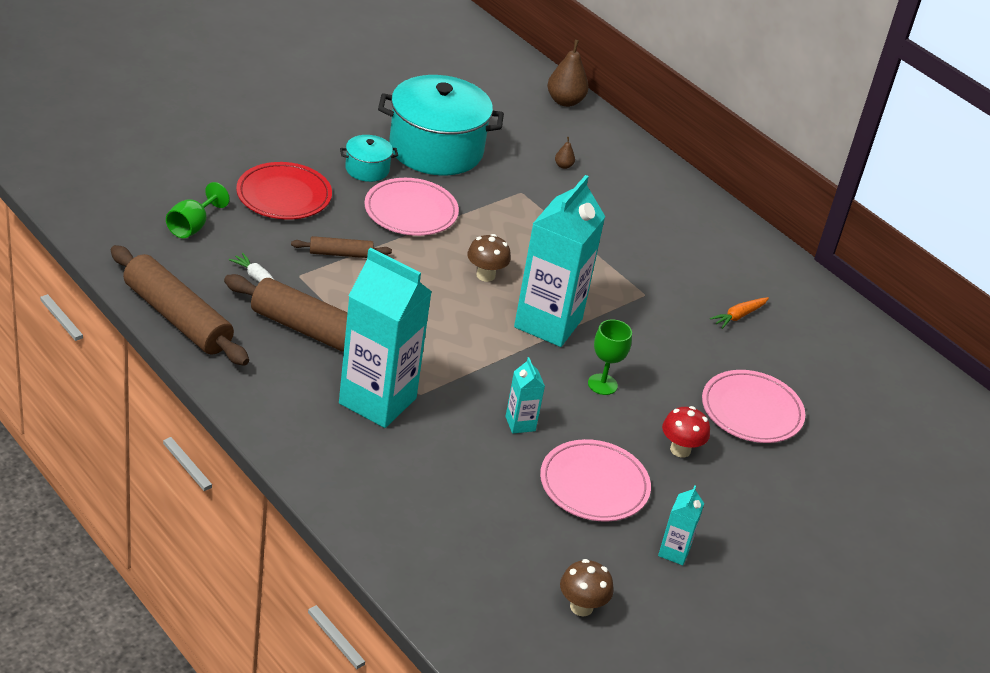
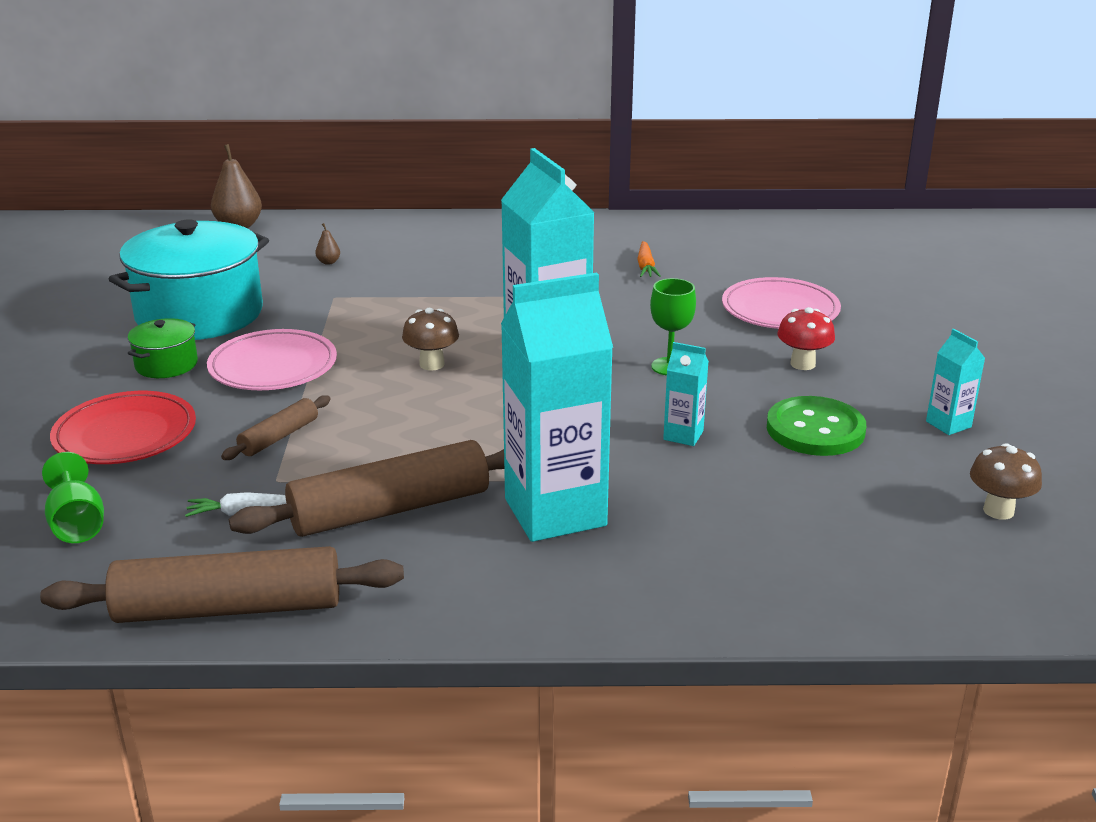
camera: 45 degrees left, 10 degrees down
turquoise pot [340,135,398,182] -> green pot [128,318,198,378]
pink plate [540,439,651,522] -> green button [767,396,866,456]

